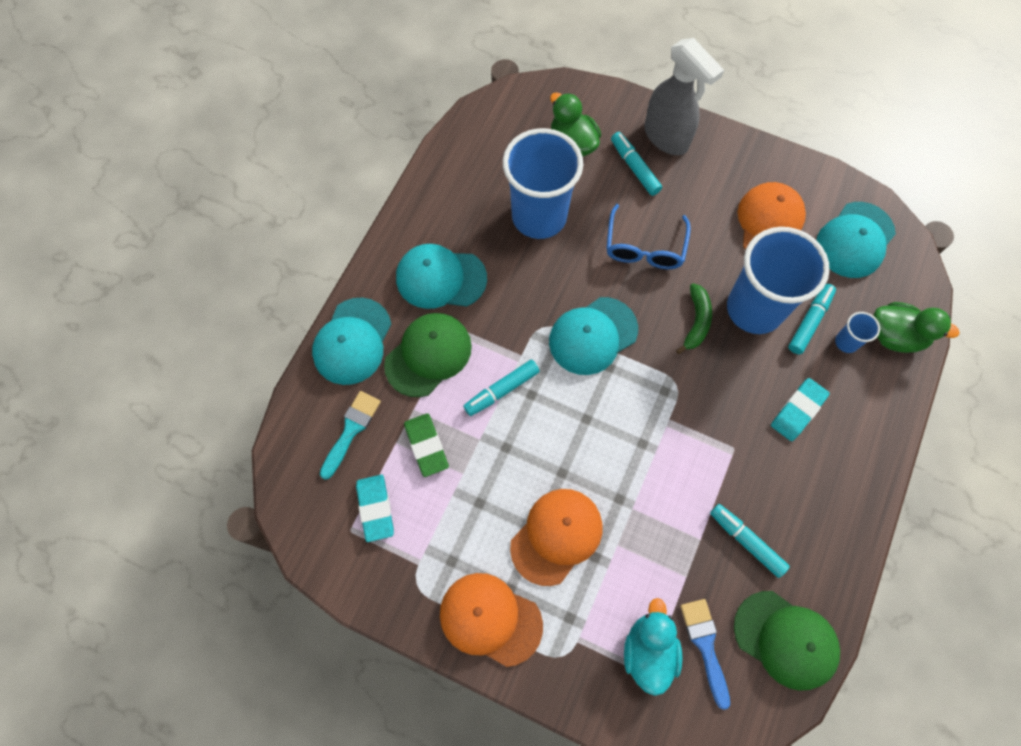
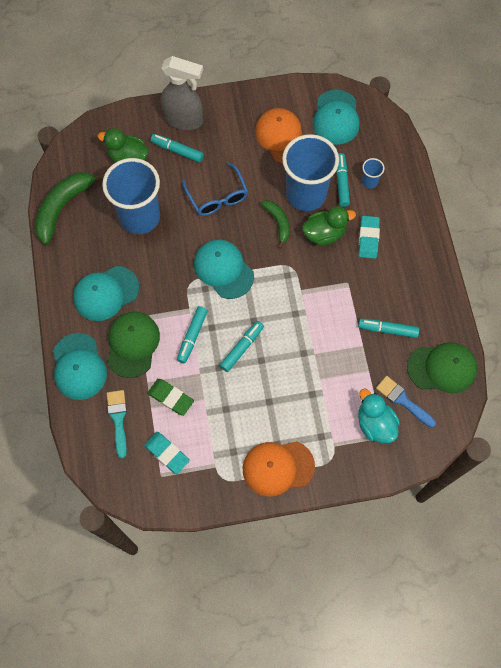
camera: 35 degrees left, 0 degrees up
orange cap [510,489,603,586] -> none
turquoise cap [549,297,638,375] -> turquoise cap turned 120 degrees clockwise [194,240,254,299]
green duck [873,302,960,353] -> green duck moved to [302,206,356,246]
none -> green banana [35,172,105,245]
none -> turquoise marker [220,321,264,372]

